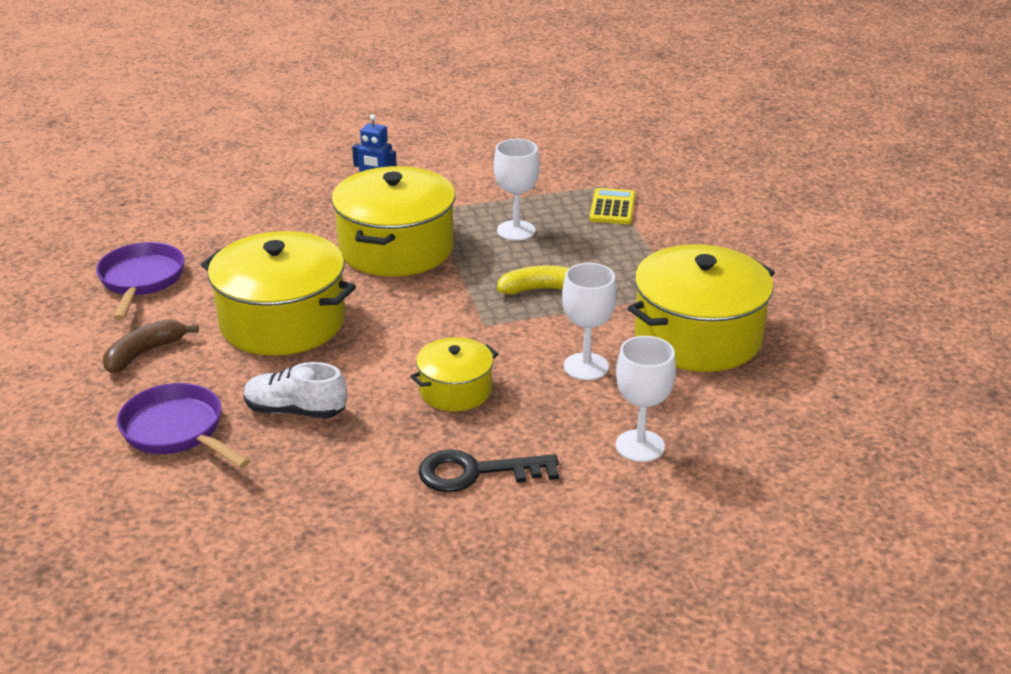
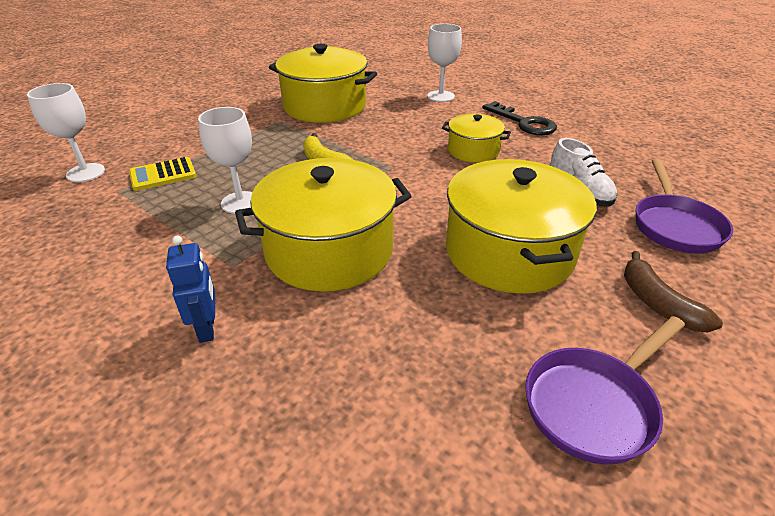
camera: 125 degrees left, 5 degrees up
brown banana [103,319,199,373] -> brown banana turned 60 degrees clockwise [624,251,723,332]
white goblet [562,263,617,380] -> white goblet moved to [27,83,105,182]

